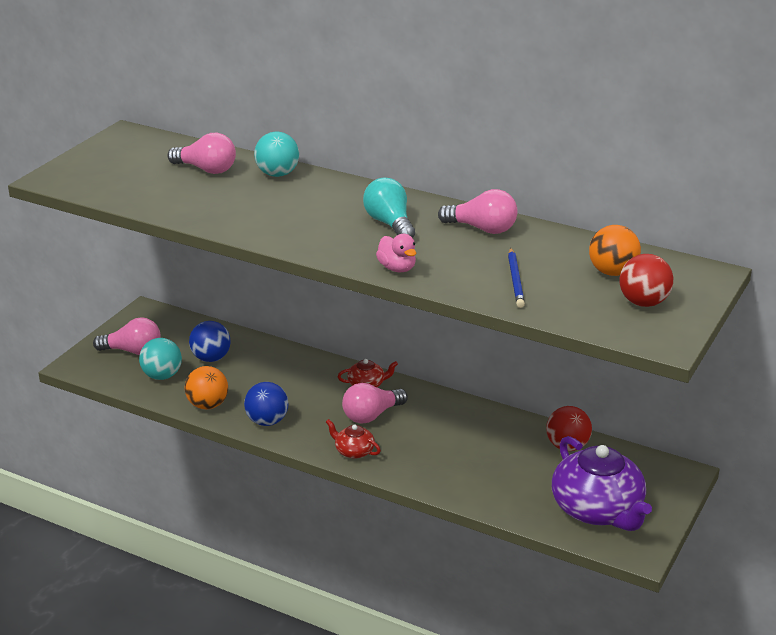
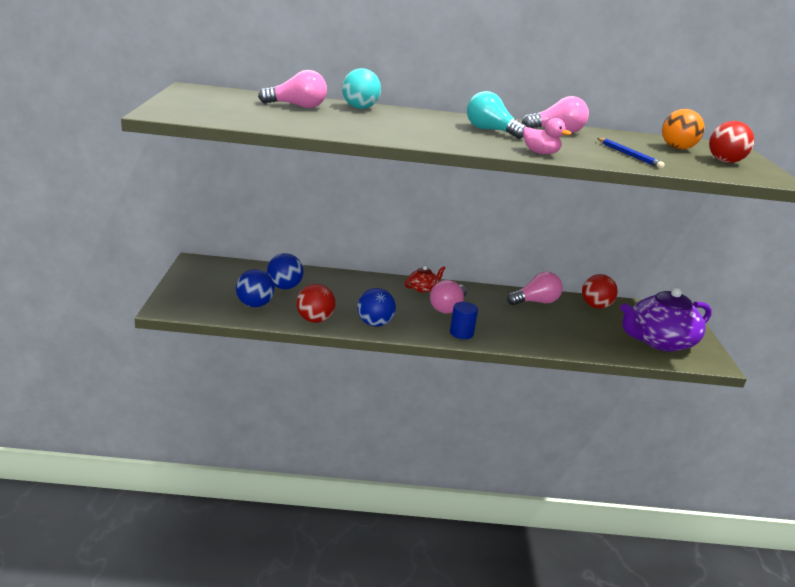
camera: 30 degrees left, 5 degrees down
pink light bulb [93,317,160,355] -> pink light bulb moved to [507,272,563,305]
turquoise ball [139,338,182,380] -> blue ball [236,269,275,307]
orange ball [185,366,228,410] -> red ball [296,284,335,323]
red teapot [326,419,381,459] -> blue cylinder [450,302,478,339]
purple teapot [552,436,652,531] -> purple teapot turned 120 degrees clockwise [620,288,712,352]

